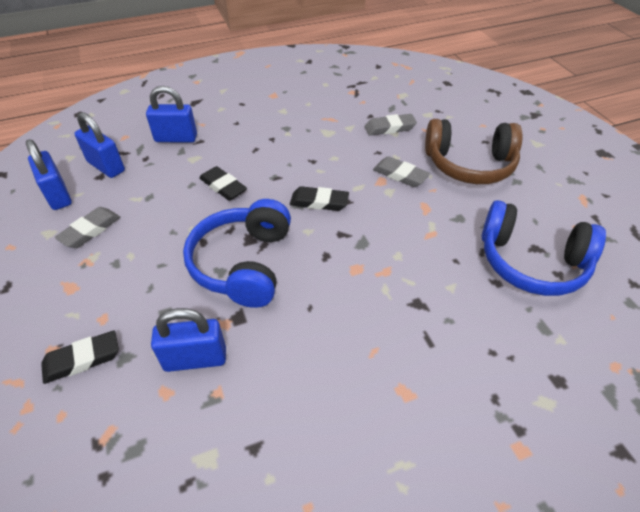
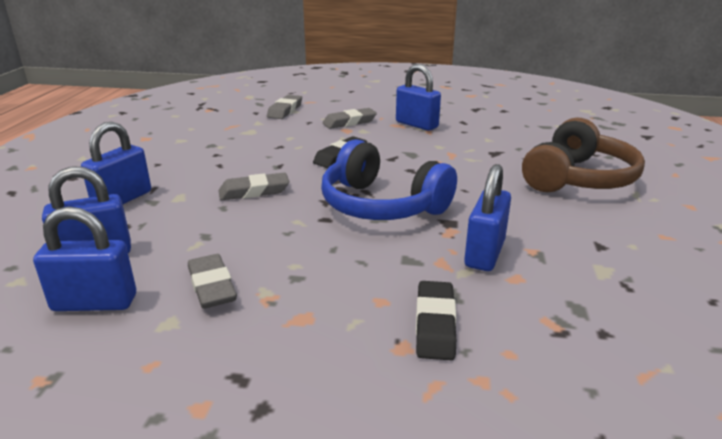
camera: 60 degrees left, 20 degrees down
black eraser [199,166,247,201] -> grey eraser [219,173,289,200]
brown headphones [425,119,523,184] -> brown headphones moved to [522,117,645,192]
blue headphones [482,200,606,296] -> none
none -> blue padlock [396,64,441,131]

